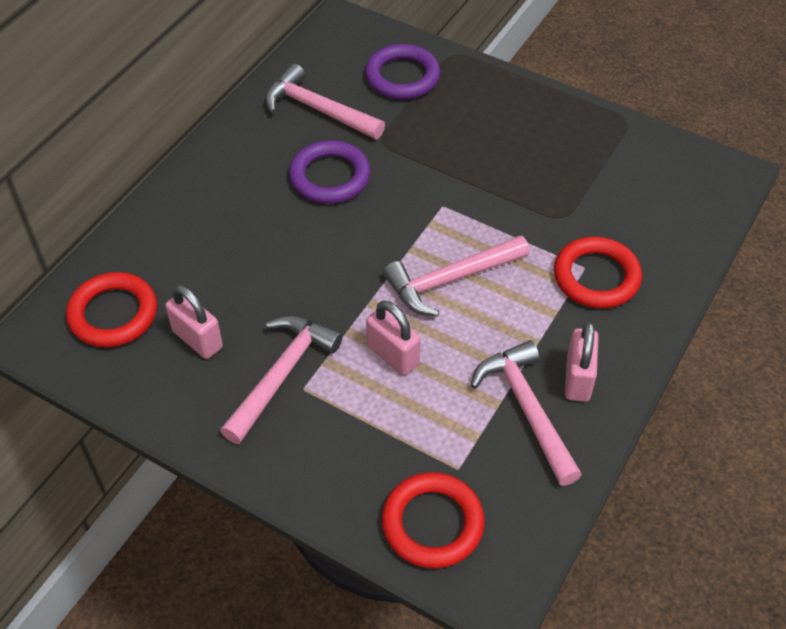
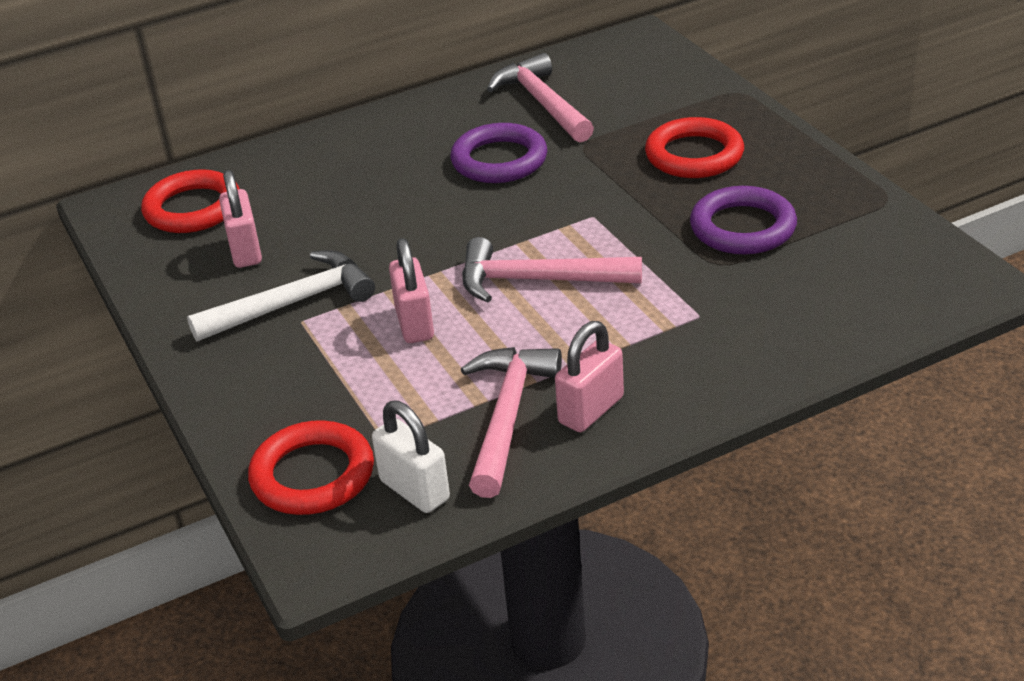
camera: 35 degrees right, 15 degrees down
pink hammer [220,316,343,444] -> white hammer [187,250,375,341]
purple ring [365,44,440,99] -> purple ring moved to [690,186,797,254]
red ring [554,236,642,308] -> red ring moved to [645,117,744,178]
none -> white padlock [372,400,450,513]

